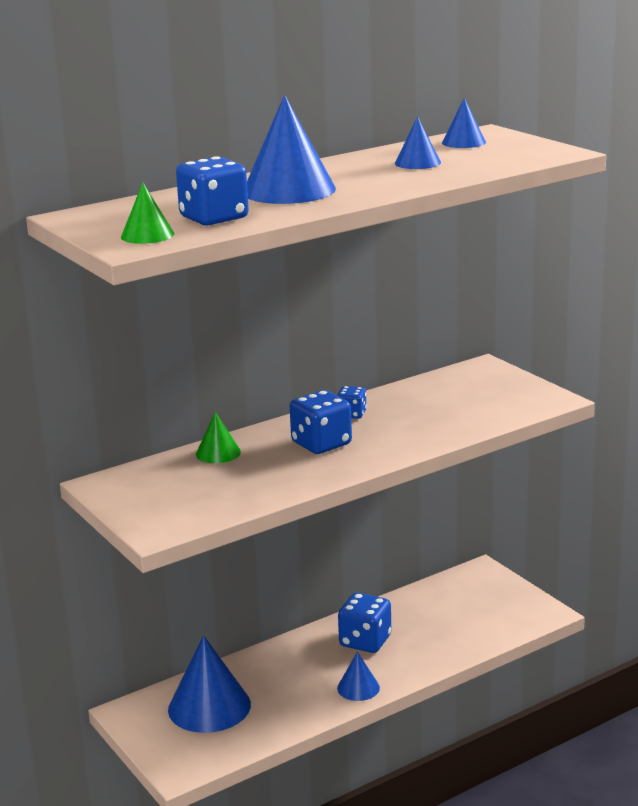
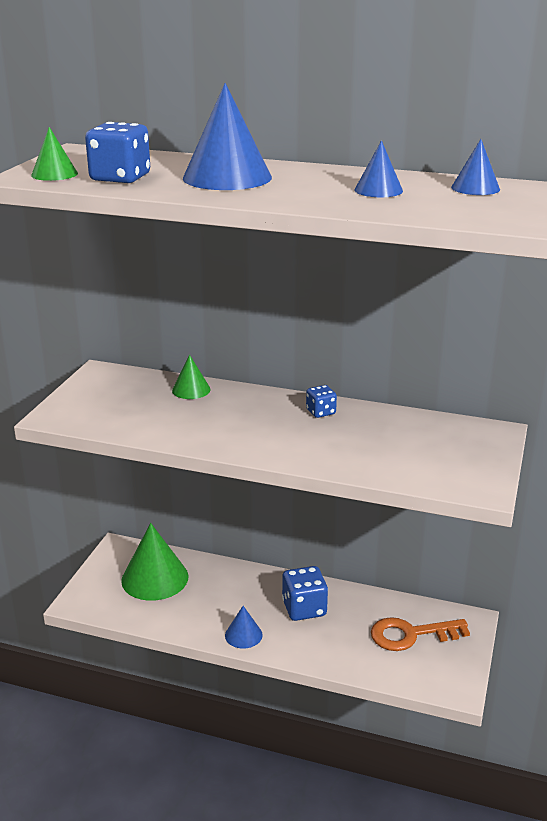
camera: 50 degrees right, 5 degrees up
blue cone [168,635,251,733] -> green cone [121,523,189,601]
blue dice [290,390,352,454] -> none
none -> orange key [371,617,470,651]

